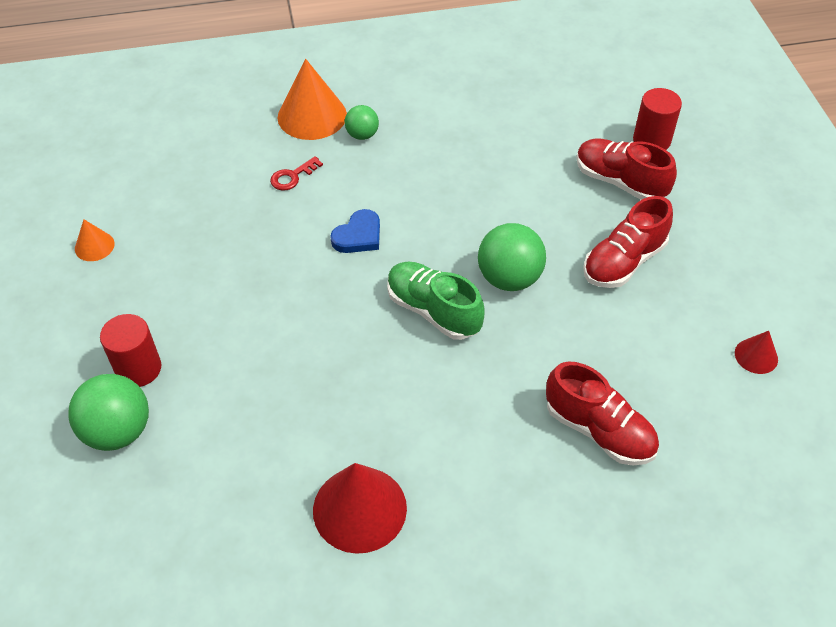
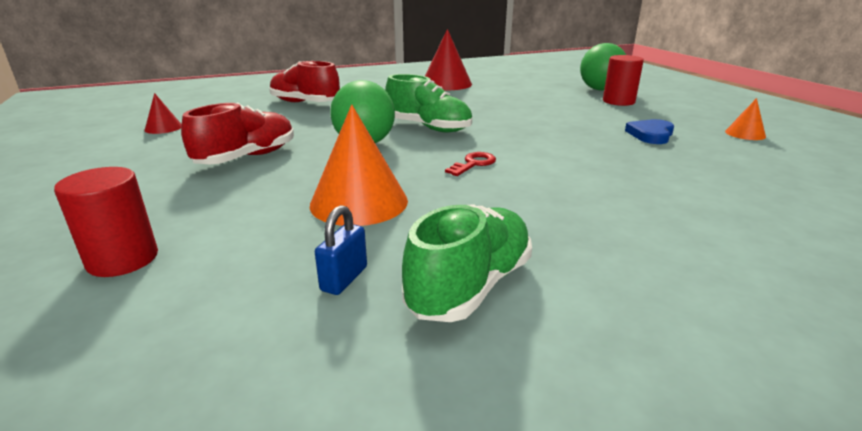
camera: 170 degrees right, 25 degrees down
red key [270,156,323,191] -> red key moved to [445,152,496,176]
orange cone [277,59,347,140] -> orange cone moved to [310,105,408,226]
blue heart [330,209,380,253] -> blue heart moved to [625,119,674,144]
green ball [345,105,379,140] -> none
red shoe [576,138,677,200] -> none
none -> blue padlock [315,205,367,295]
none -> green shoe [402,204,532,322]

